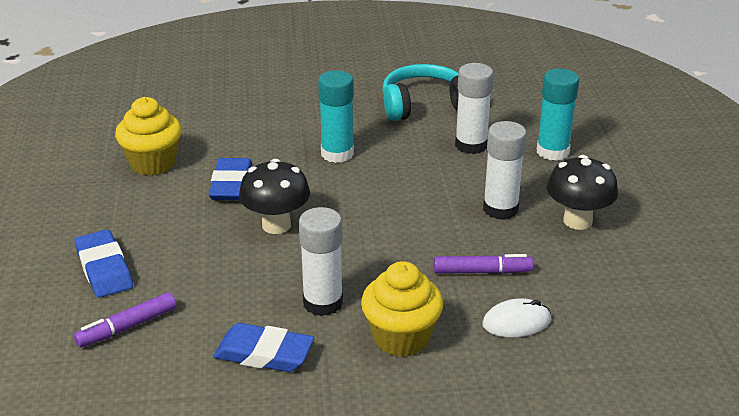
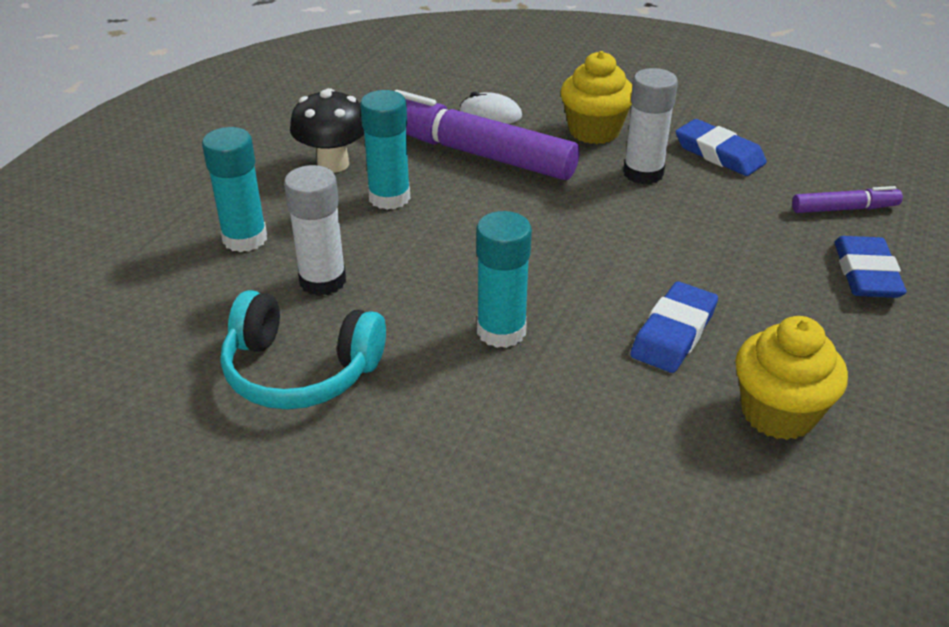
camera: 150 degrees left, 5 degrees up
black mushroom [239,159,310,234] -> none
purple marker [434,254,533,274] -> purple marker [395,90,580,180], size x2.15
white glue stick [483,121,527,220] -> turquoise glue stick [360,90,410,210]

